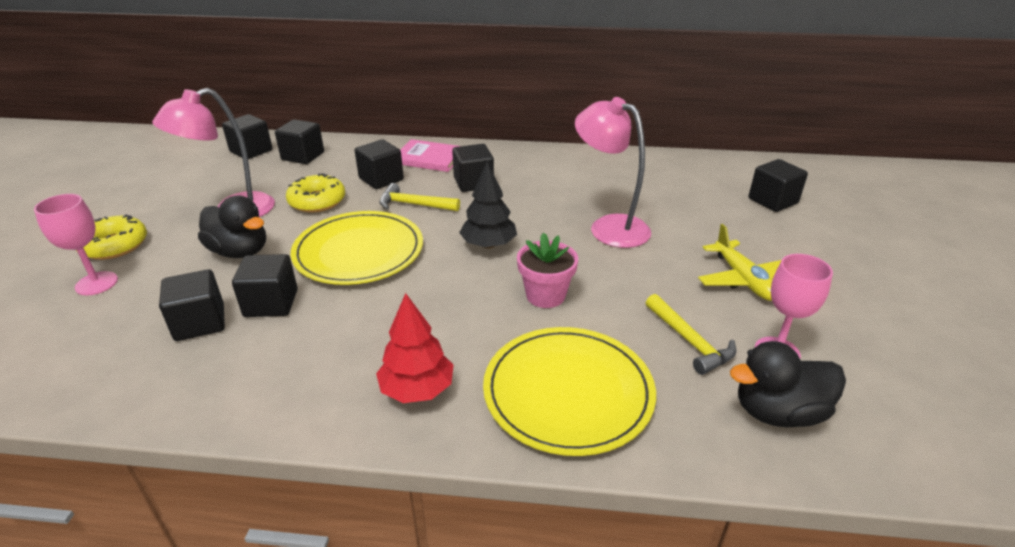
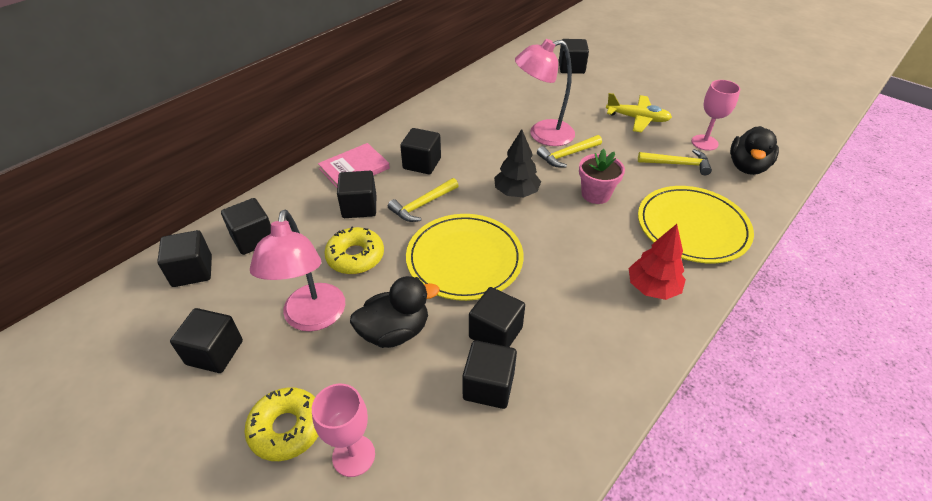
camera: 55 degrees left, 10 degrees up
none -> black cube [170,308,243,373]
none -> yellow hammer [537,135,602,167]

